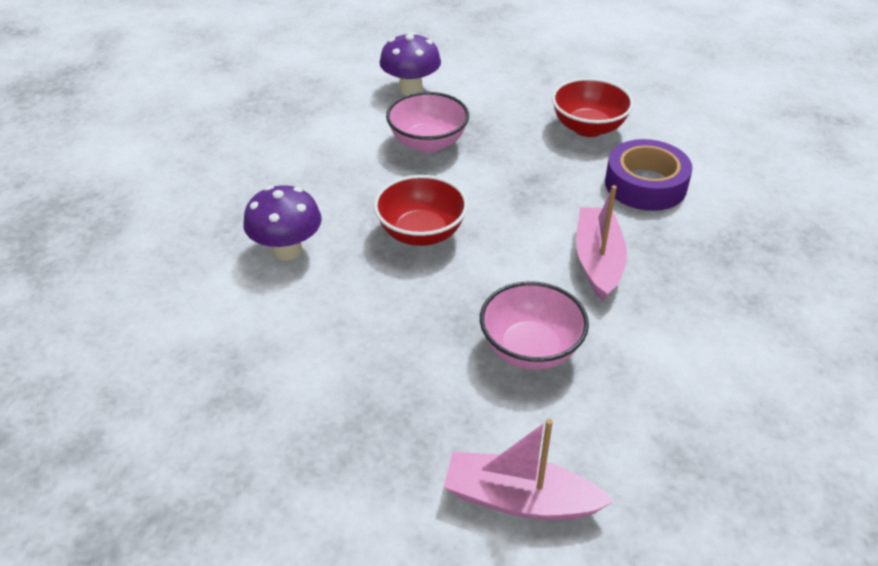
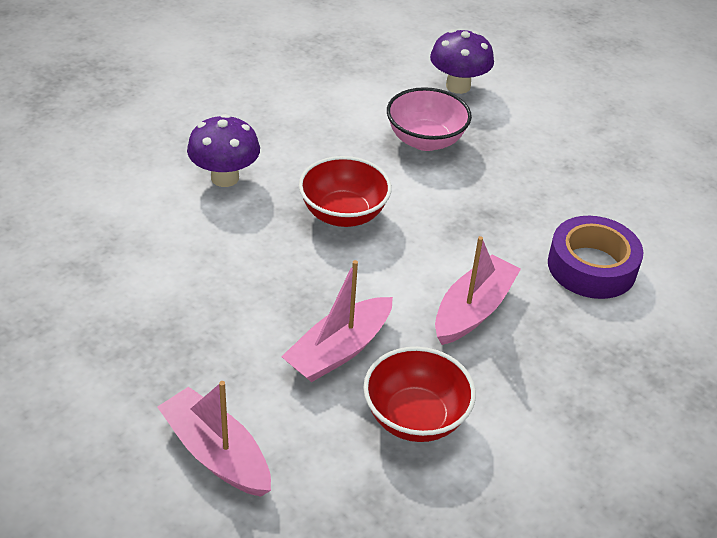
camera: 30 degrees right, 0 degrees up
pink bowl [480,281,589,370] -> pink boat [281,260,393,382]
red bowl [552,78,634,137] -> red bowl moved to [363,347,476,442]

